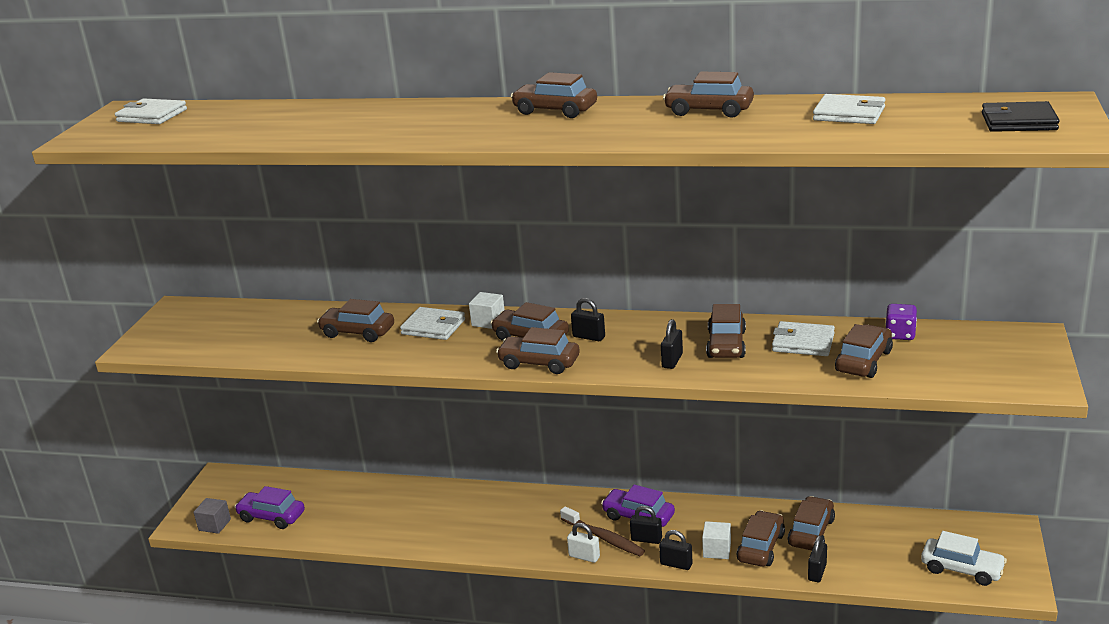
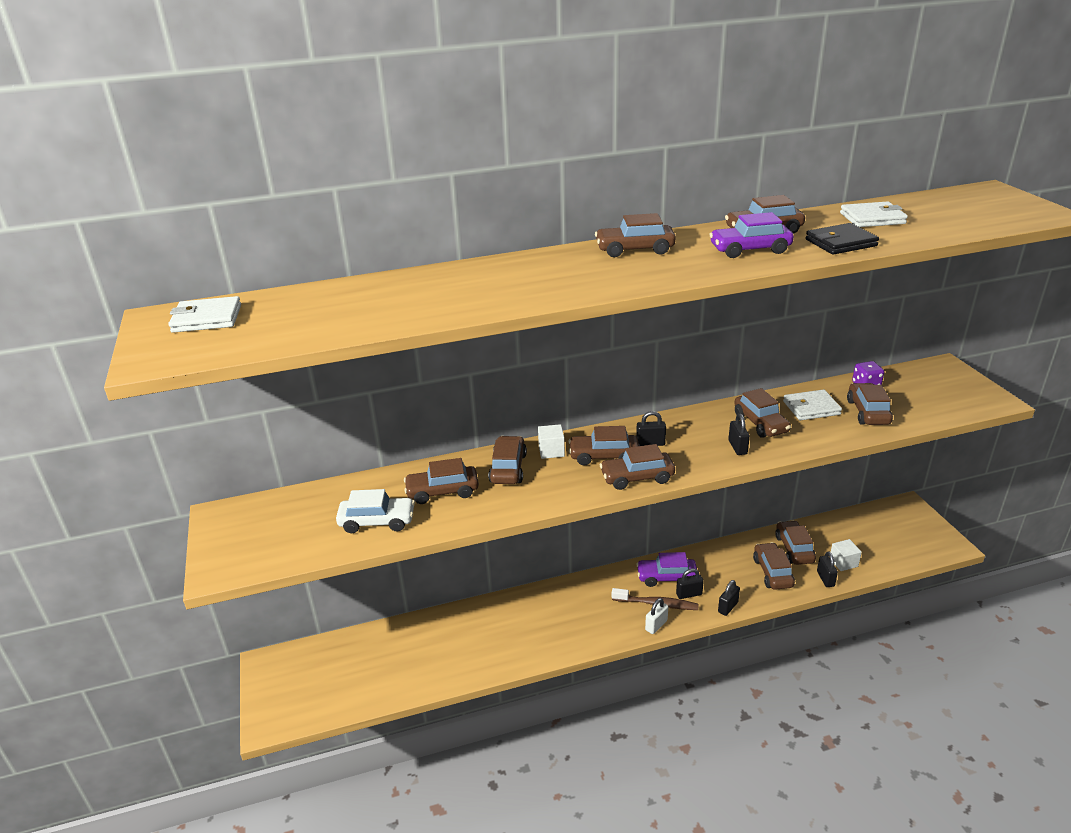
camera: 30 degrees left, 5 degrees up
grey cube [194,498,231,534] -> none
purple car [234,486,305,529] -> purple car moved to [709,212,794,258]
white wallet [400,307,465,340] -> brown car [488,436,527,484]
white padlock [567,523,600,563] -> white padlock turned 45 degrees counterclockwise [645,598,668,634]
black padlock [659,530,692,570] -> black padlock turned 45 degrees counterclockwise [718,580,740,616]
white cube [702,521,731,559] -> white cube moved to [831,539,862,571]
white car [921,531,1007,586] -> white car moved to [336,489,415,533]
black wallet [982,101,1060,132] -> black wallet moved to [806,223,879,255]

